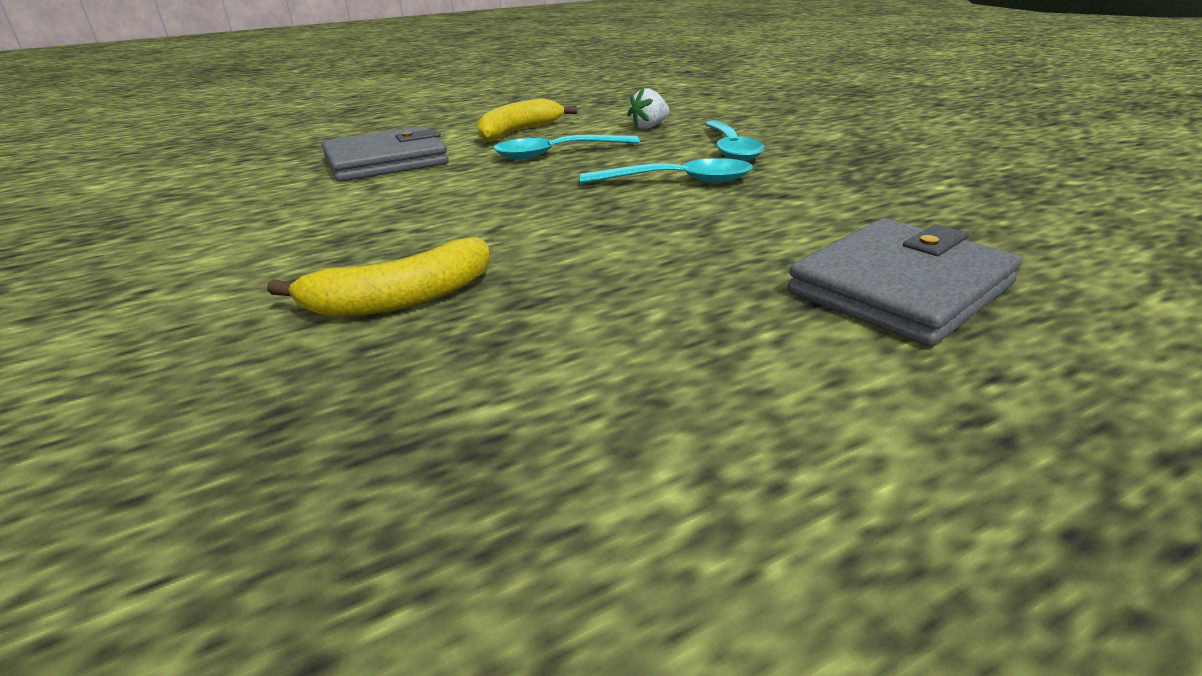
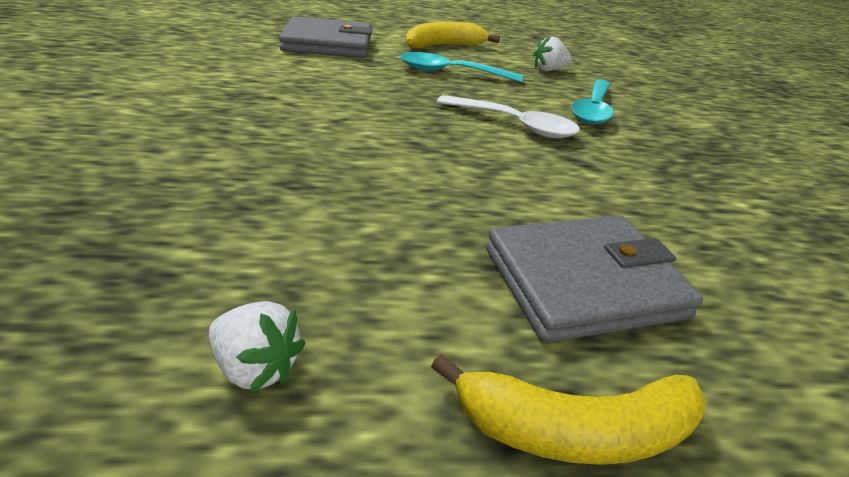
camera: 20 degrees right, 5 degrees up
yellow banana [267,237,490,317] -> yellow banana moved to [431,354,707,465]
turquoise spoon [580,158,753,184] -> white spoon [437,95,580,138]
none -> white strawberry [209,301,306,393]

